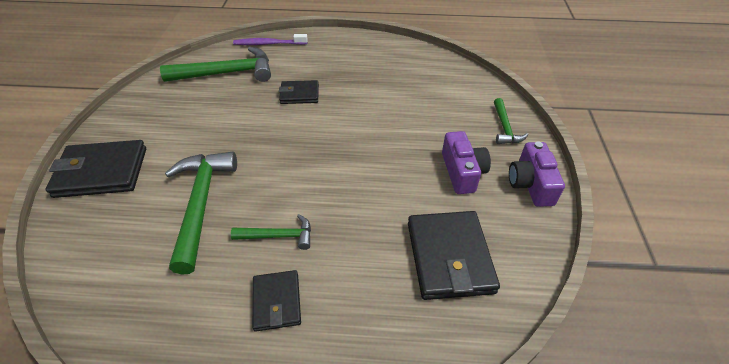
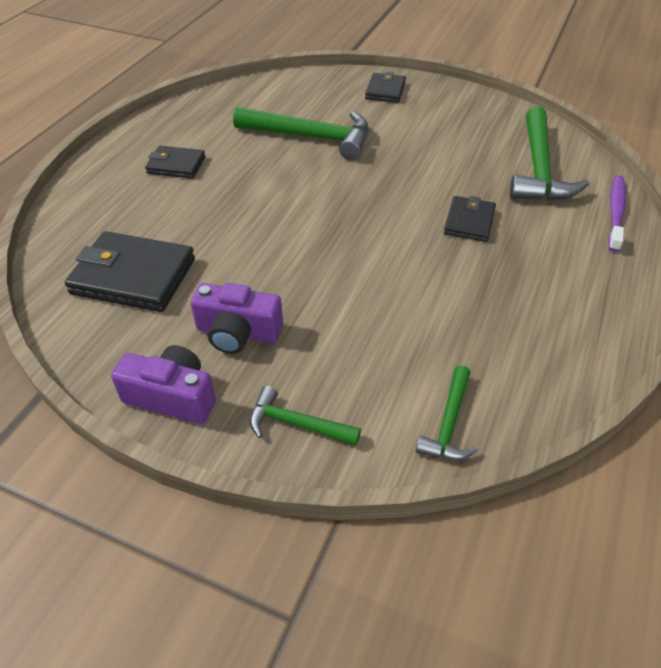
camera: 110 degrees right, 0 degrees up
black wallet [45,140,146,198] -> black wallet [365,72,406,103], size x0.58
green hammer [231,214,311,250] -> green hammer moved to [416,365,478,460]

